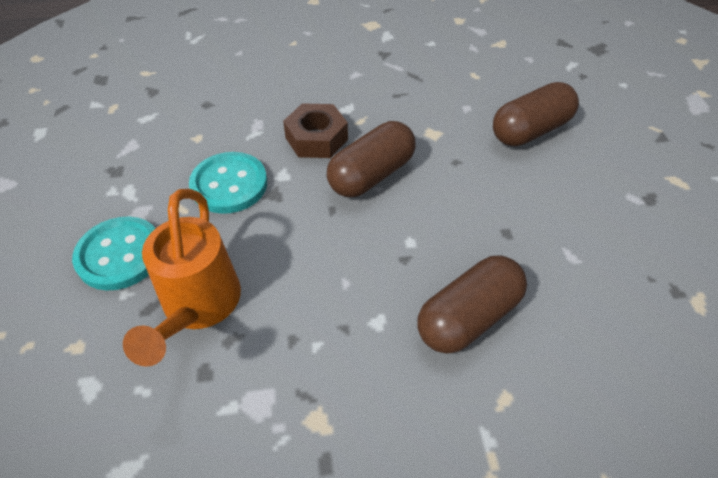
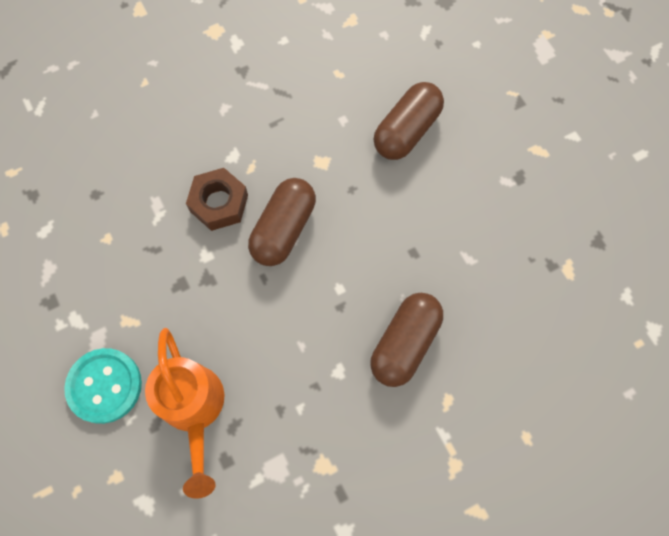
camera: 20 degrees left, 20 degrees up
turquoise button [189,152,267,214] -> none

